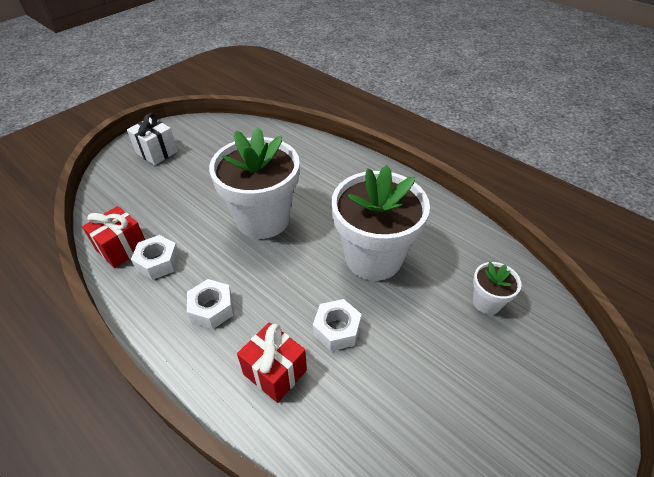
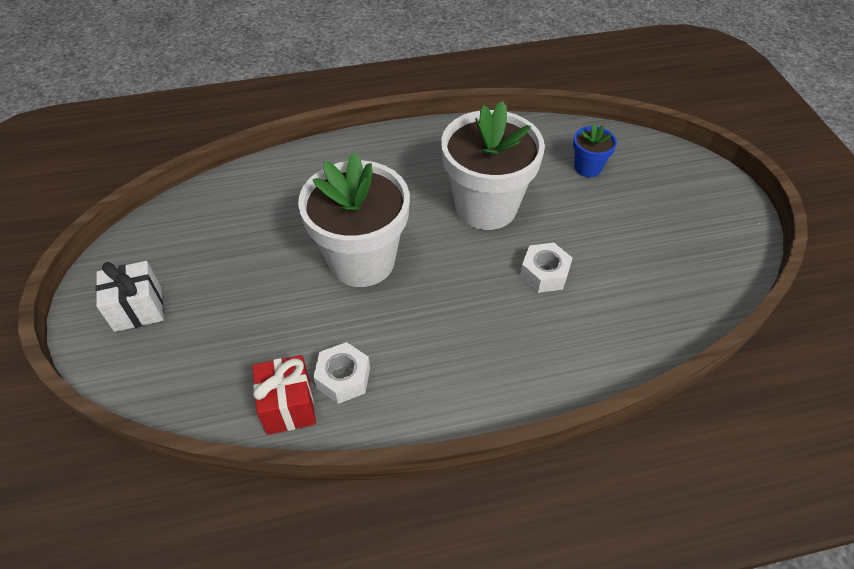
camera: 55 degrees left, 5 degrees up
white nut [187,279,234,329] -> none
red gift [237,322,307,403] -> none
white flower pot [473,262,522,314] -> blue flower pot [573,124,617,177]

